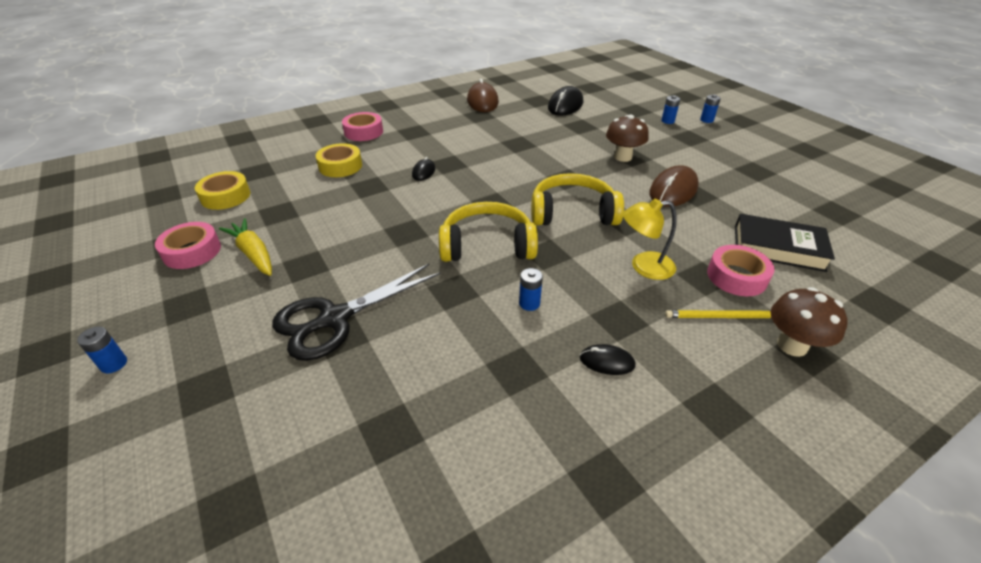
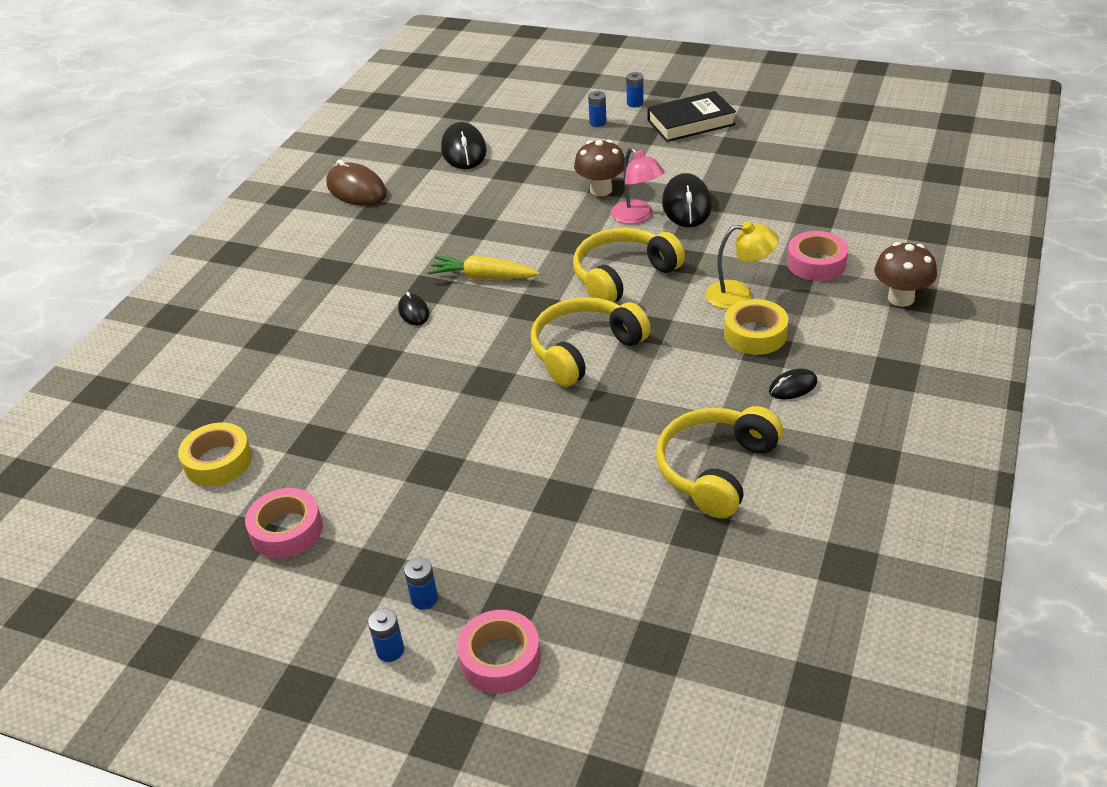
camera: 35 degrees left, 0 degrees up
yellow carrot [219,218,272,276] -> yellow carrot moved to [427,256,540,279]
black scissors [272,264,441,361] -> none
yellow tape [316,143,362,177] -> yellow tape moved to [724,299,788,355]
pink tape [342,112,383,141] -> pink tape moved to [457,610,541,694]
blue battery [519,268,543,311] -> blue battery moved to [404,557,438,610]
yellow lamp [623,199,677,280] -> yellow lamp turned 135 degrees counterclockwise [705,221,779,309]
brown mouse [649,165,699,207] -> black mouse [662,173,712,227]
yellow pencil [665,310,771,318] -> none
black book [735,214,835,272] -> black book moved to [647,91,736,142]
none -> pink lamp [611,147,665,224]
none -> yellow headphones [656,406,783,519]

